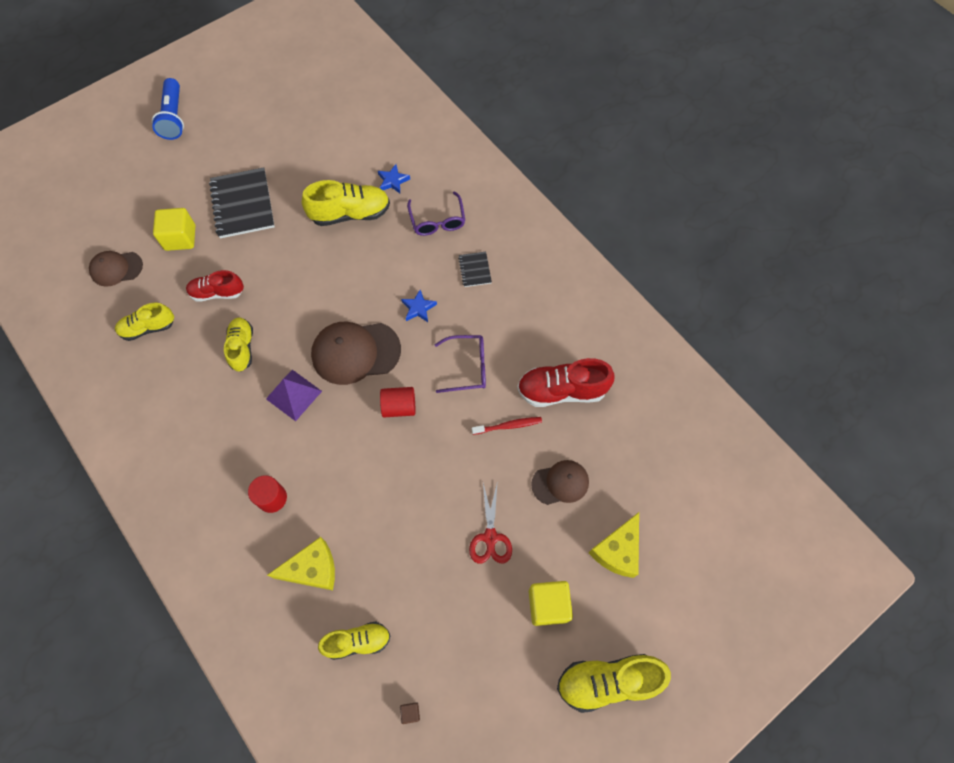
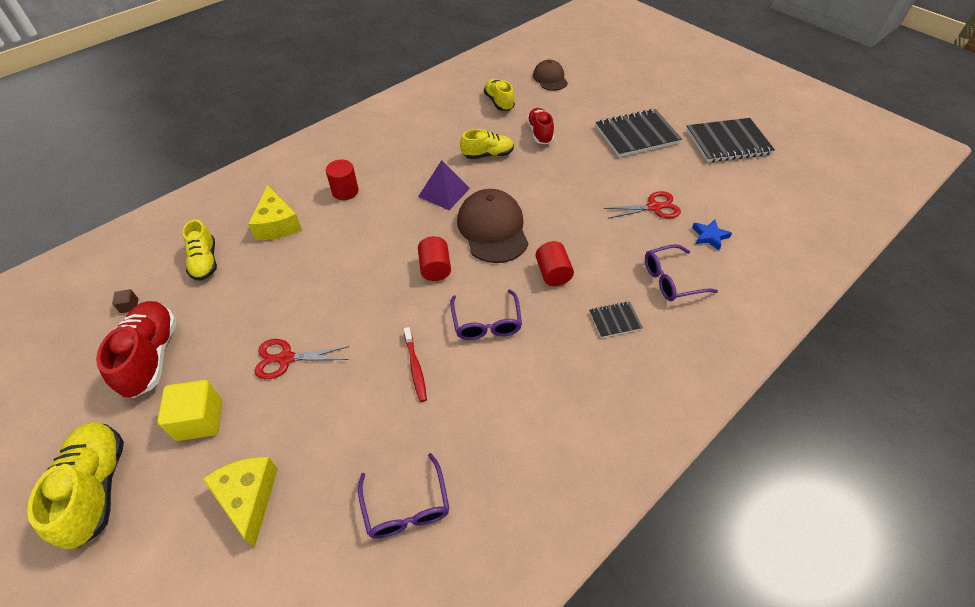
camera: 85 degrees right, 15 degrees down
blue flashlight [152,78,184,140] -> none
yellow cube [153,208,195,251] -> none
yellow shoe [302,180,390,226] -> red scissors [604,191,681,219]
blue star [401,290,437,322] -> red cylinder [535,241,574,286]
red shoe [517,358,615,407] -> red shoe moved to [96,301,177,398]
brown cap [531,460,589,505] -> none
yellow cheese [589,512,639,578] -> yellow cheese turned 45 degrees clockwise [203,457,278,547]
none -> purple glasses [358,453,450,539]
none -> black notebook [686,118,775,162]

